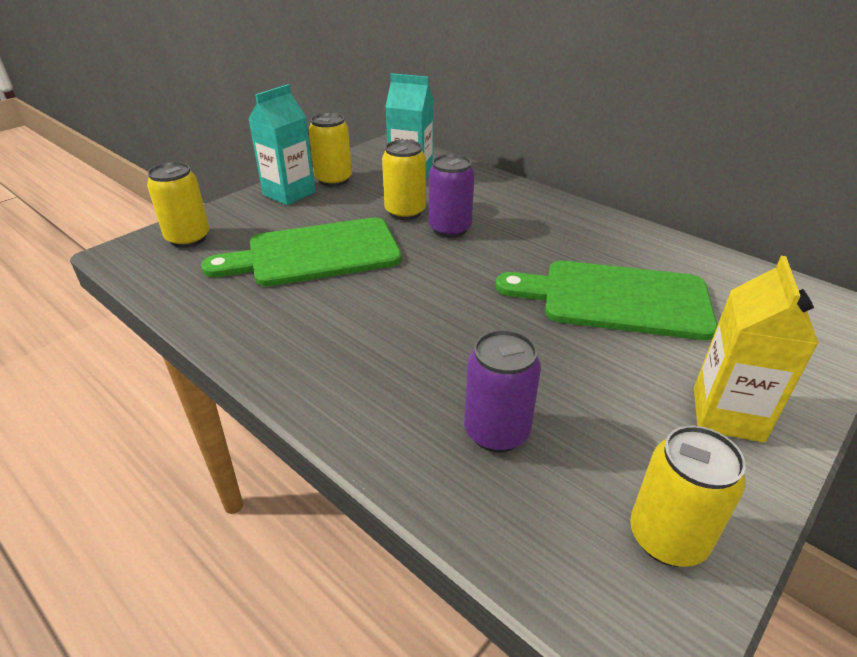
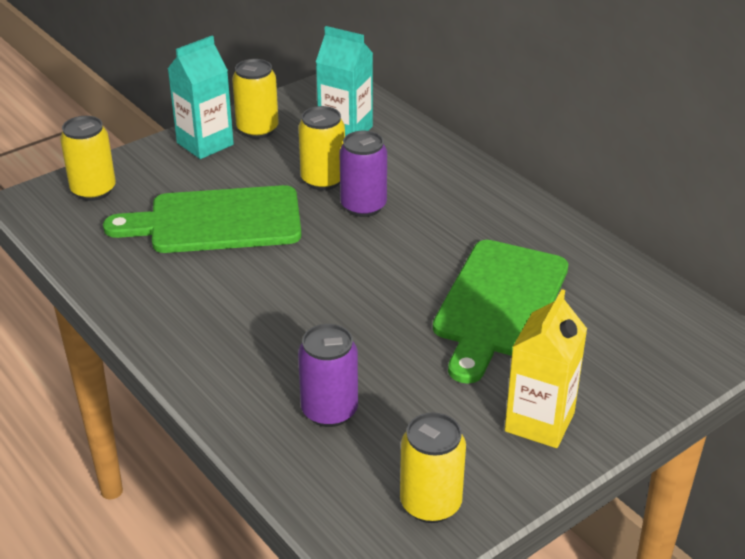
camera: 10 degrees right, 0 degrees up
green cutting board [496,261,718,340] -> green cutting board turned 90 degrees counterclockwise [433,240,569,384]

